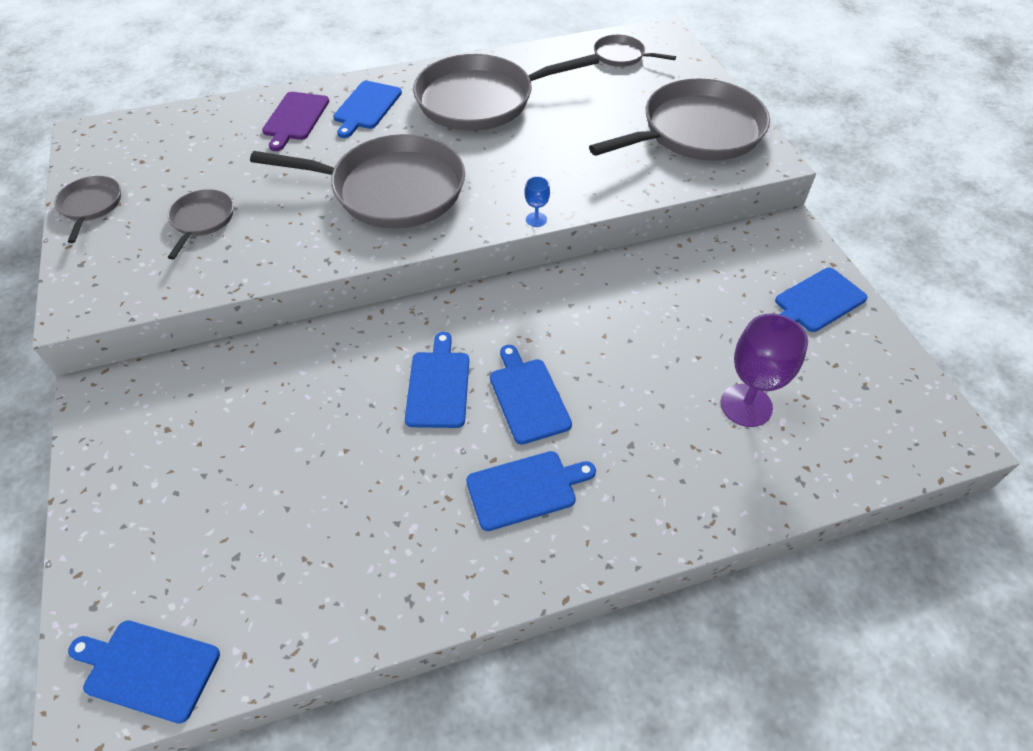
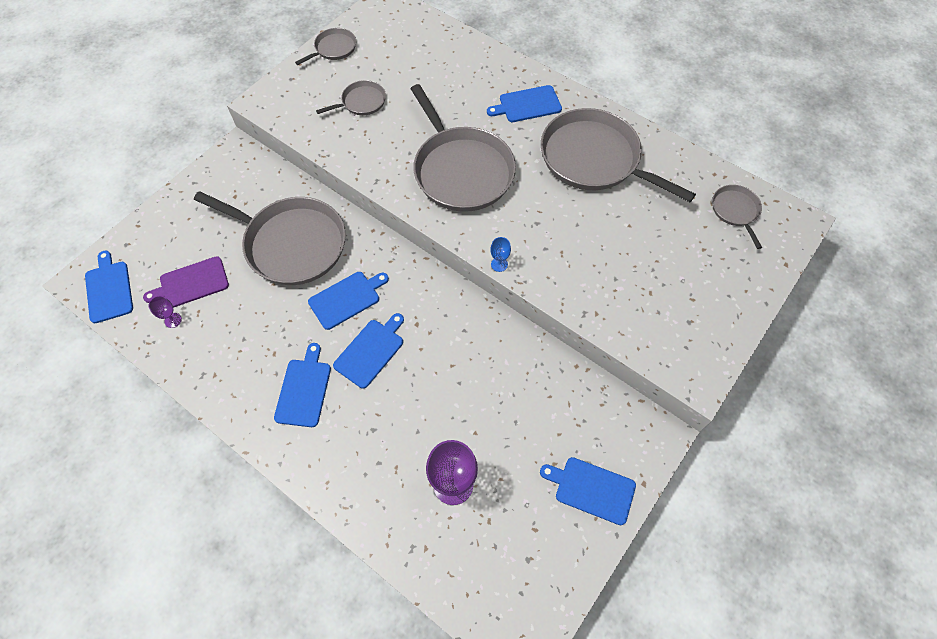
camera: 55 degrees right, 10 degrees up
purple cutting board [262,92,329,151] -> purple cutting board moved to [143,256,229,308]
blue cutting board [466,451,596,531] -> blue cutting board turned 120 degrees counterclockwise [274,343,331,427]
grey pan [589,78,770,161] -> grey pan moved to [194,191,346,285]
none -> purple goblet [148,296,182,328]

